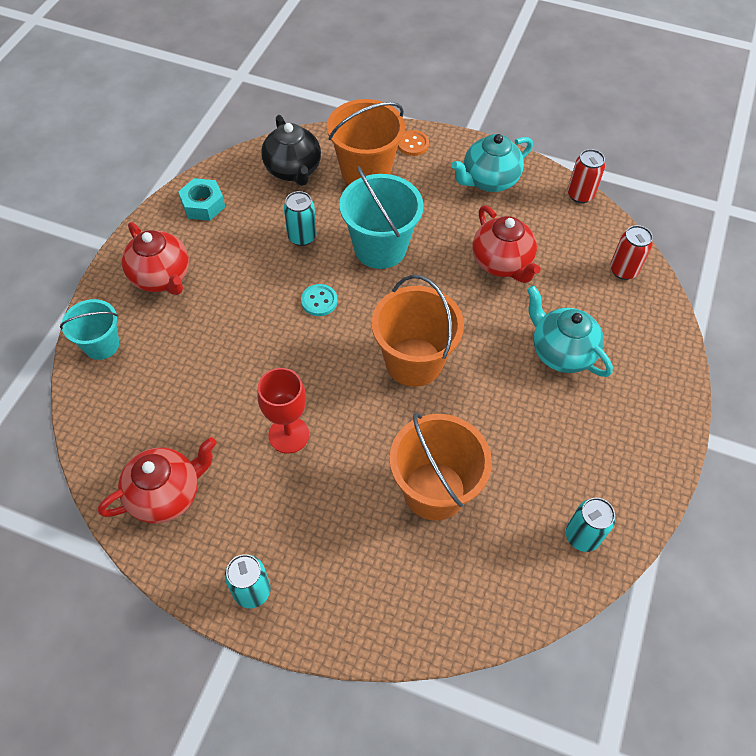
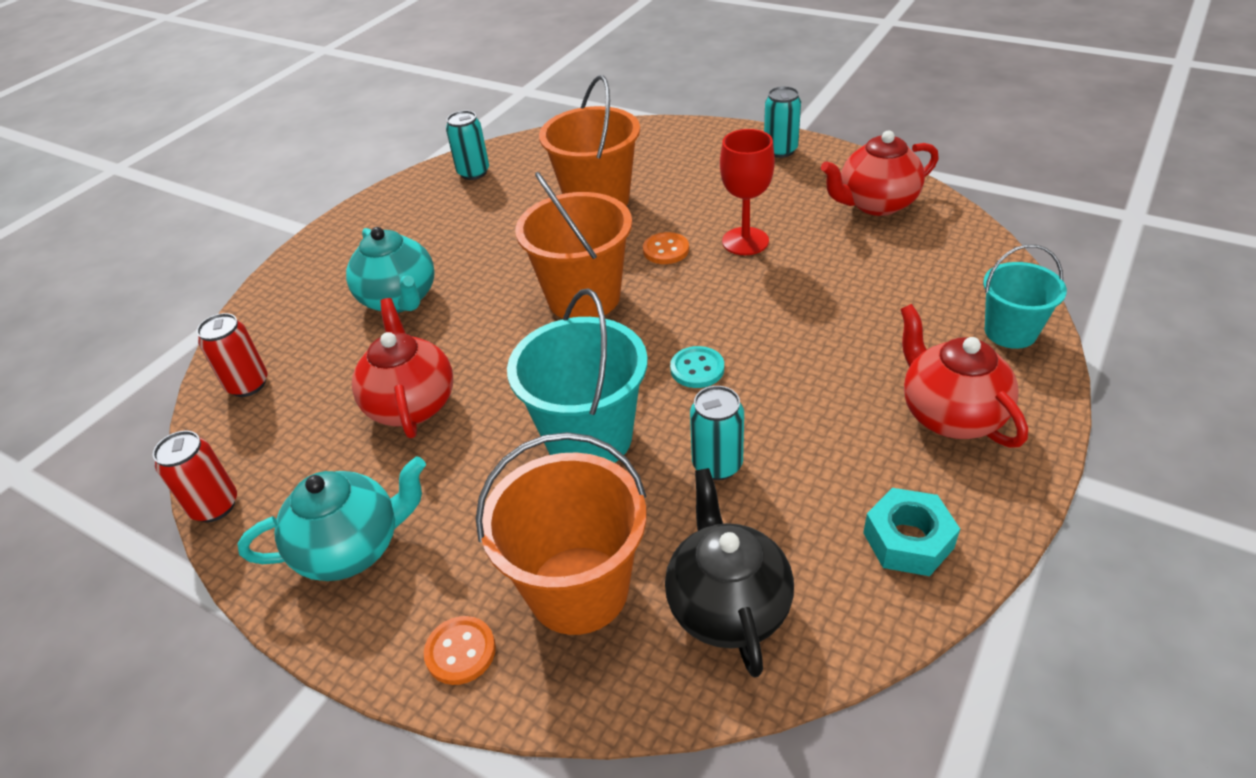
camera: 165 degrees left, 15 degrees down
none -> orange button [643,232,689,264]

